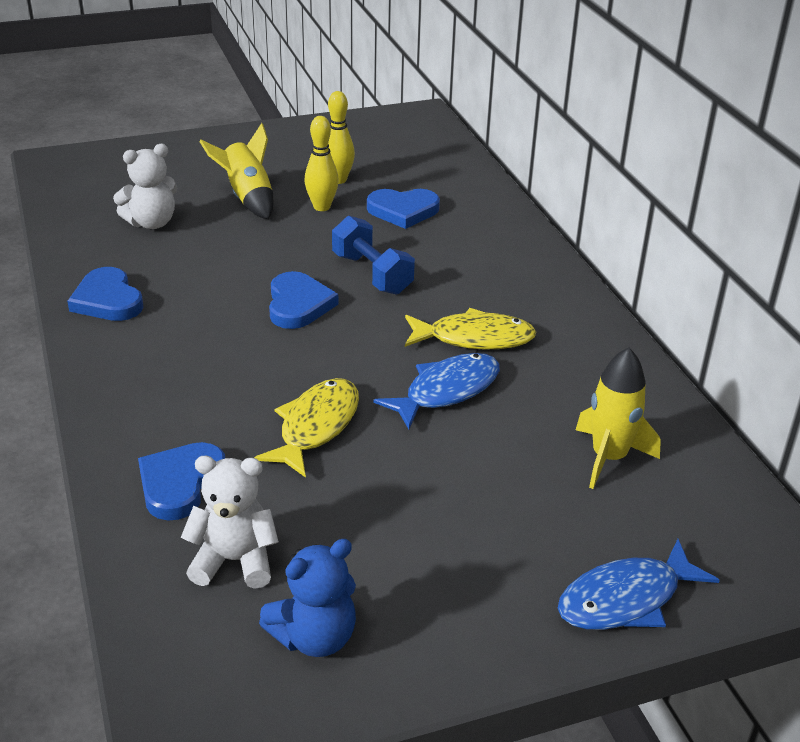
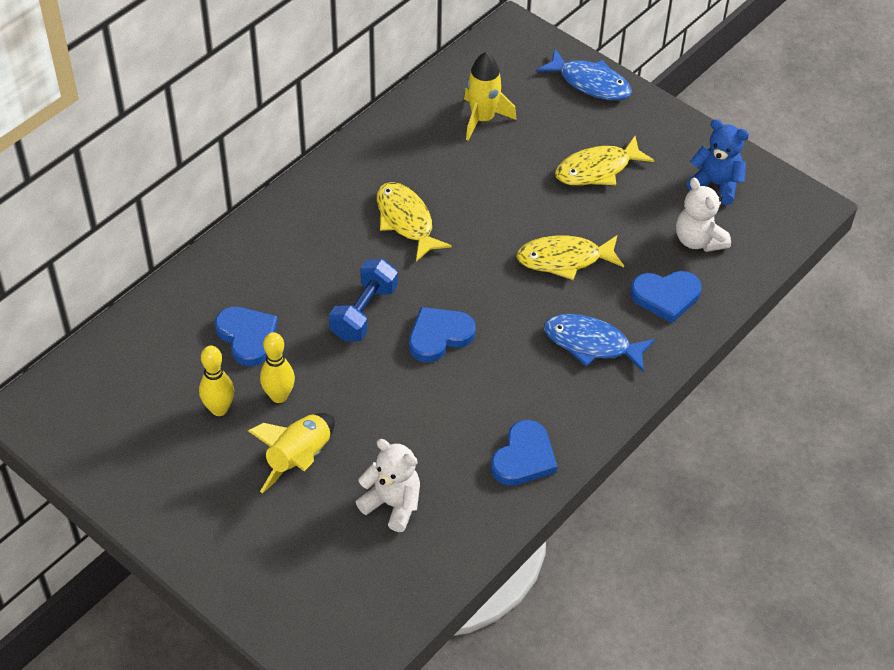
camera: 120 degrees left, 15 degrees up
blue fish [373,353,500,429] -> blue fish moved to [544,314,655,373]
none -> yellow fish [555,136,654,186]

